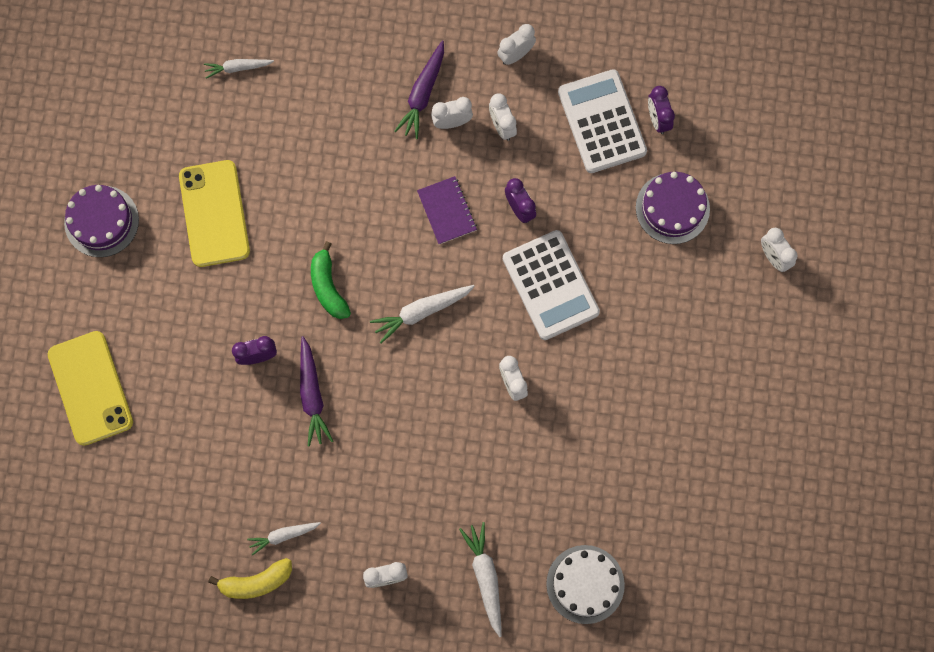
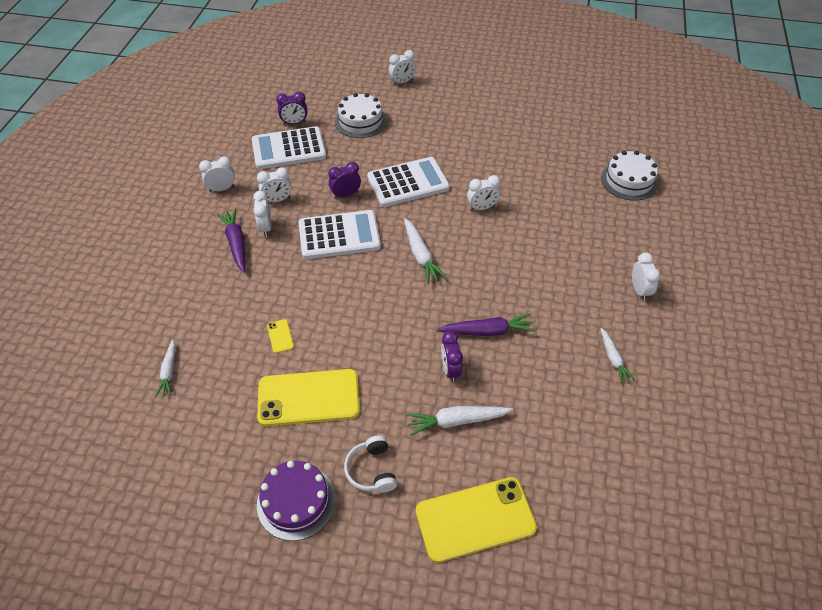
camera: 85 degrees left, 25 degrees down
yellow banana [208,558,292,599] -> none
green banana [311,241,351,319] -> none
purple carrot [395,41,444,139] -> purple carrot turned 135 degrees counterclockwise [217,208,245,273]
purple notebook [417,176,477,244] -> white calculator [299,210,381,259]
white carrot [459,522,502,637] -> white carrot moved to [406,406,513,436]
white clock [497,24,536,65] -> white clock turned 105 degrees clockwise [199,156,235,192]
purple cake [636,172,710,244] -> white cake [335,93,387,138]
none -> yellow phone [267,319,294,353]
none -> white headphones [344,435,397,493]

